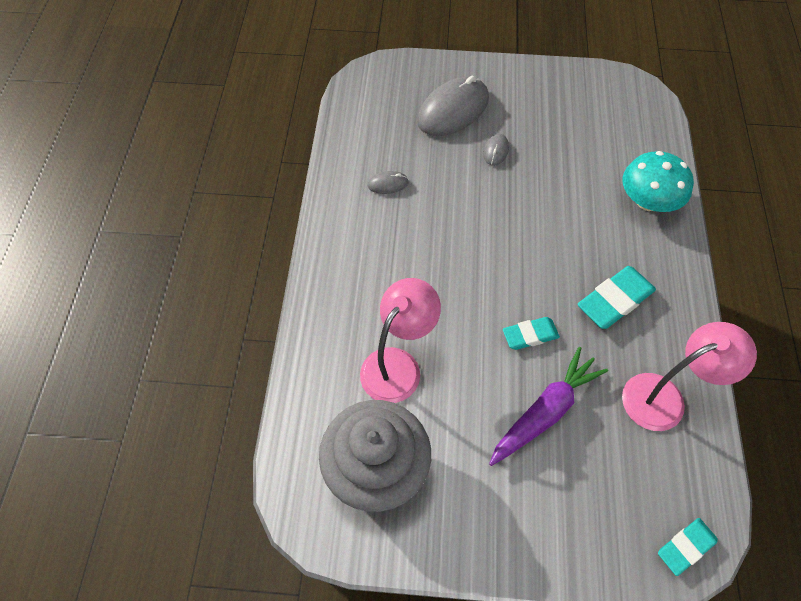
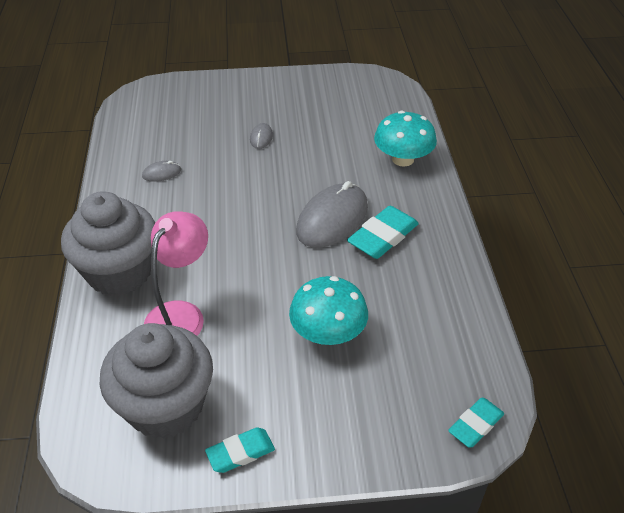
camera: 10 degrees left, 15 degrees down
grey mouse [417,76,489,136] -> grey mouse moved to [296,181,368,248]
purple carrot [489,347,608,466] -> turquoise mushroom [289,276,368,345]
turquoise eraser [503,317,560,350] -> turquoise eraser moved to [205,427,275,473]
pink lamp [622,322,757,431] -> none
none -> grey cupcake [61,191,155,296]

